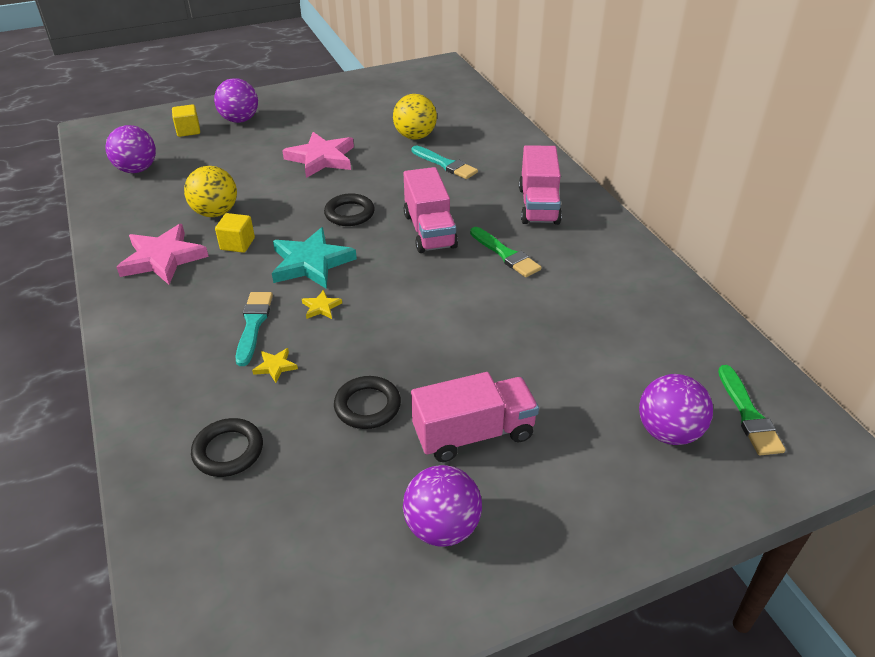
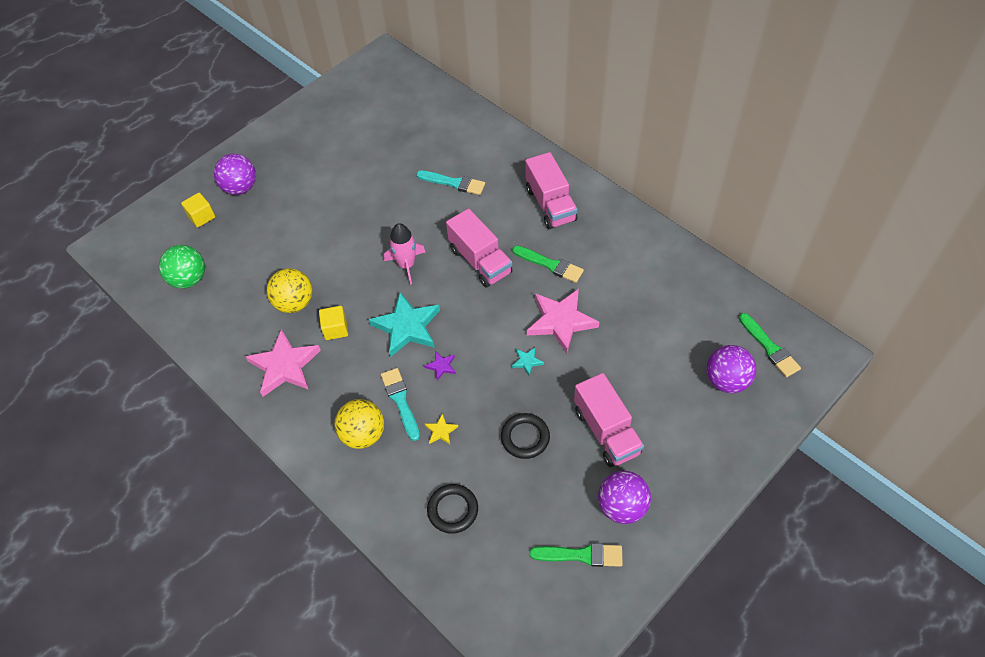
camera: 20 degrees left, 15 degrees up
purple ball [105,125,156,173] -> green ball [159,245,205,289]
pink star [282,132,354,178] -> pink star moved to [527,289,599,353]
yellow star [302,290,342,319] -> purple star [424,351,456,380]
black ring [324,194,375,226] -> pink rocket [384,223,425,285]
yellow ball [393,94,437,139] -> yellow ball moved to [334,399,384,449]
pink truck [411,372,539,462] -> pink truck turned 105 degrees clockwise [574,373,644,467]
none -> turquoise star [512,347,544,376]
none -> green brush [529,543,623,567]

